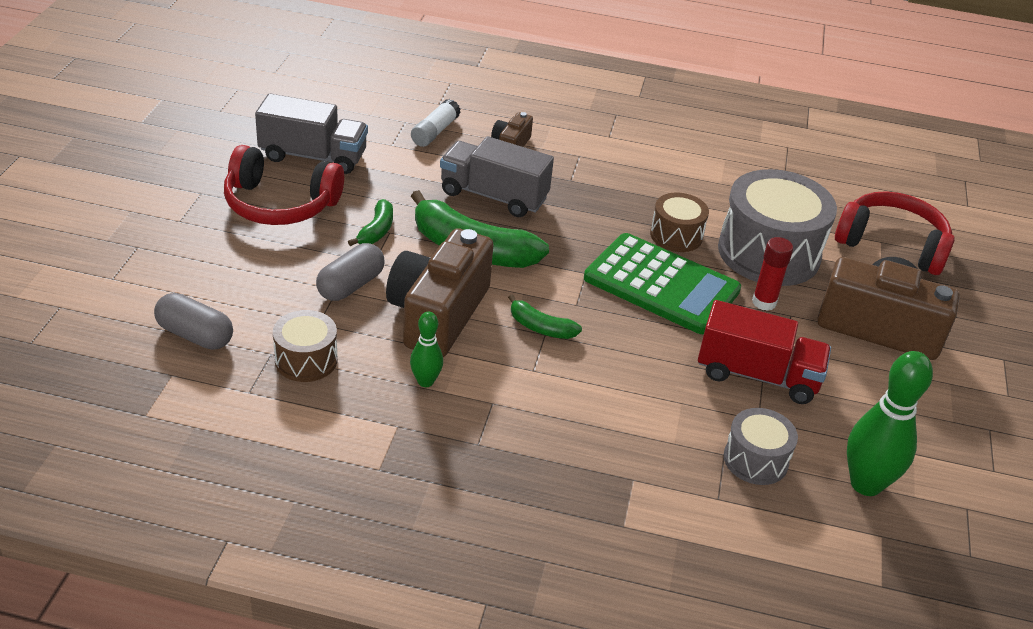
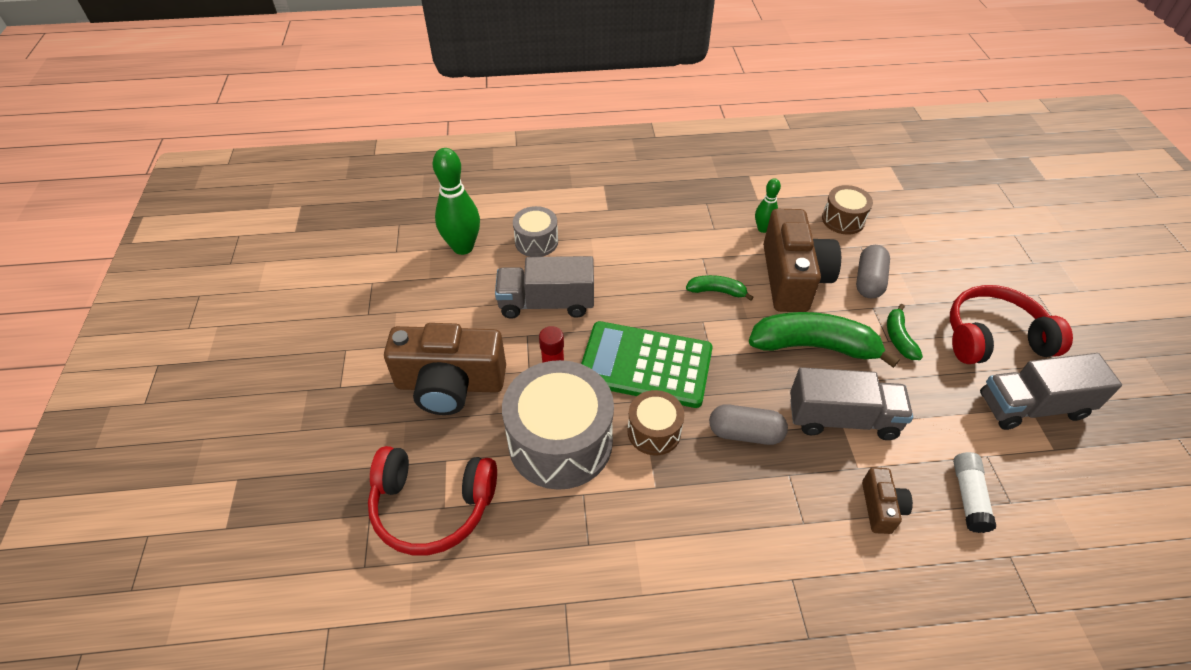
camera: 165 degrees right, 10 degrees up
grey capsule [154,293,233,350] -> grey capsule moved to [709,404,788,445]
red truck [698,300,831,404] -> grey truck [495,256,594,319]

